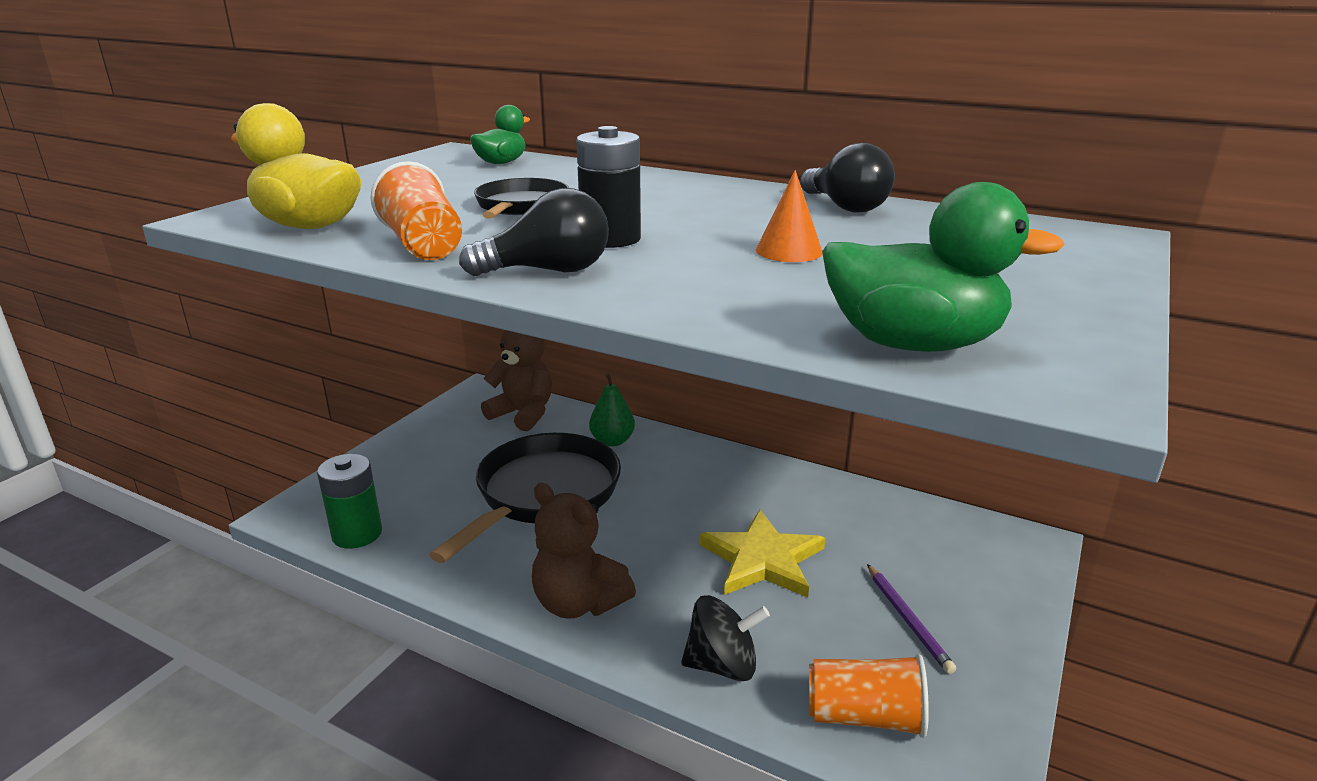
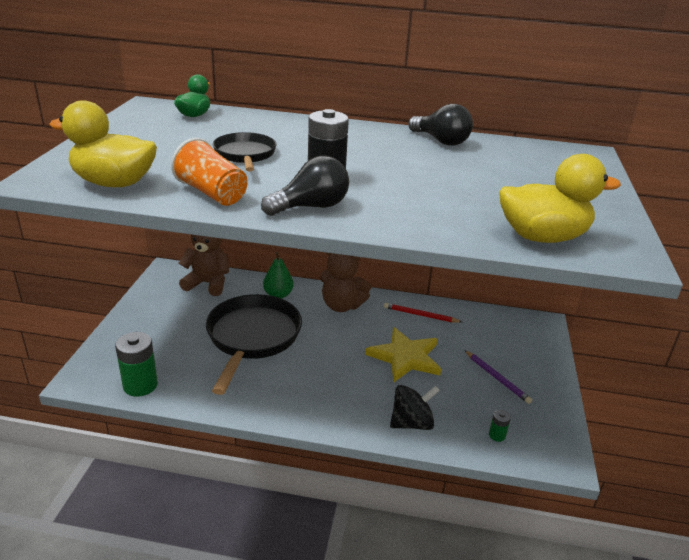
camera: 20 degrees left, 5 degrees up
brown teddy bear [532,483,636,619] -> brown teddy bear moved to [320,253,371,312]
orange cone [756,170,822,262] -> none
orange cup [809,654,929,738] -> green battery [489,410,511,442]
green duck [822,182,1065,352] -> yellow duck [499,154,621,243]
none -> red pencil [384,303,462,323]

